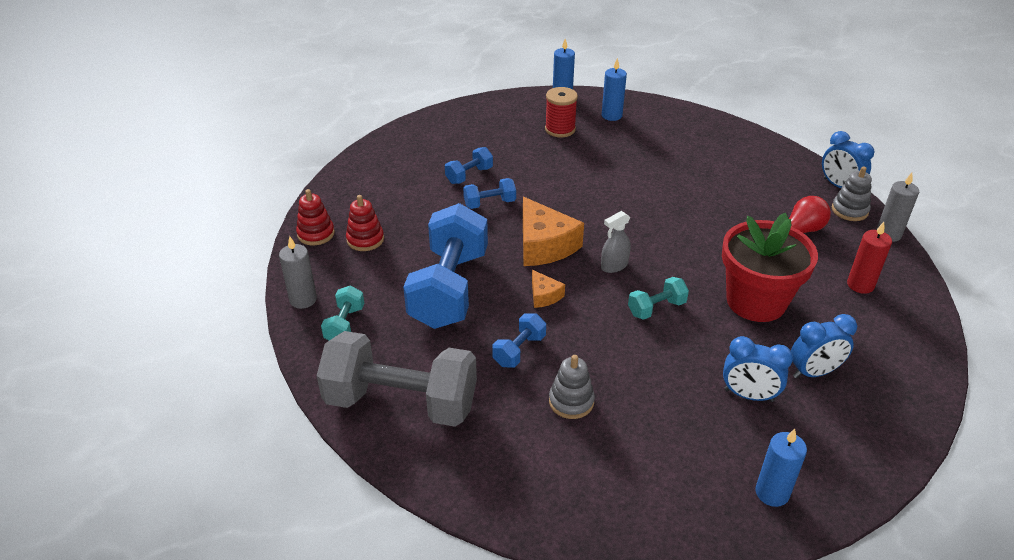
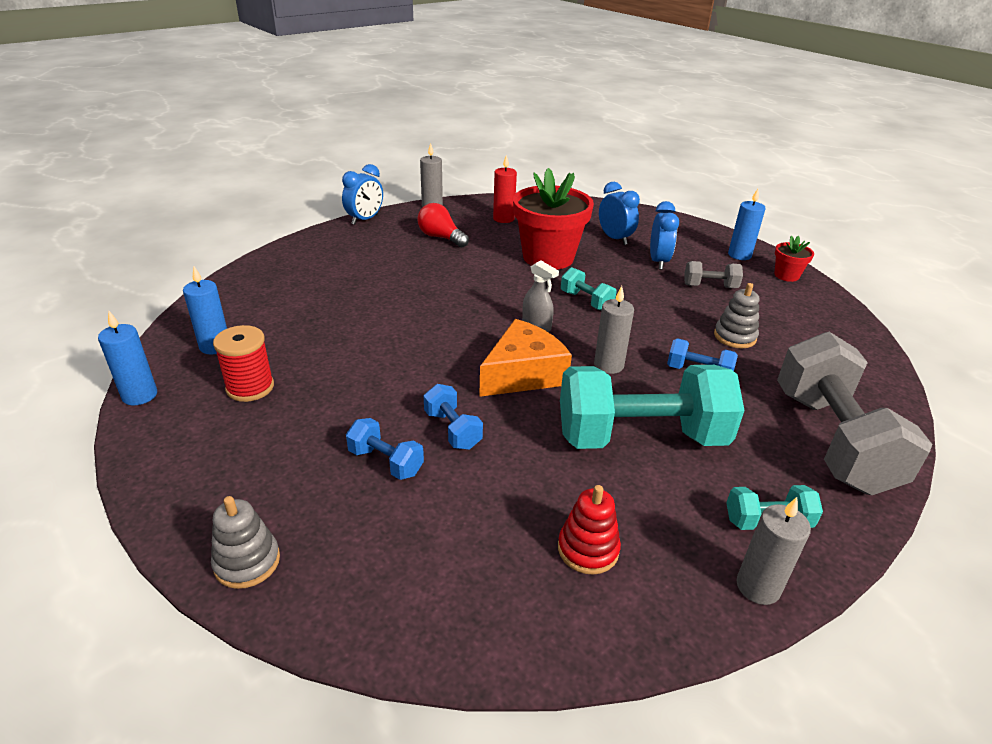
camera: 105 degrees left, 5 degrees down
red stacking toy [296,189,335,245] -> none
blue dumbbell [403,203,488,329] -> turquoise dumbbell [560,365,744,449]
orange cheese [532,270,565,308] -> grey candle [594,286,634,374]
grey stacking toy [832,166,872,221] -> grey stacking toy moved to [211,496,280,589]
none -> grey dumbbell [684,261,743,288]
none -> red flower pot [774,236,814,282]

